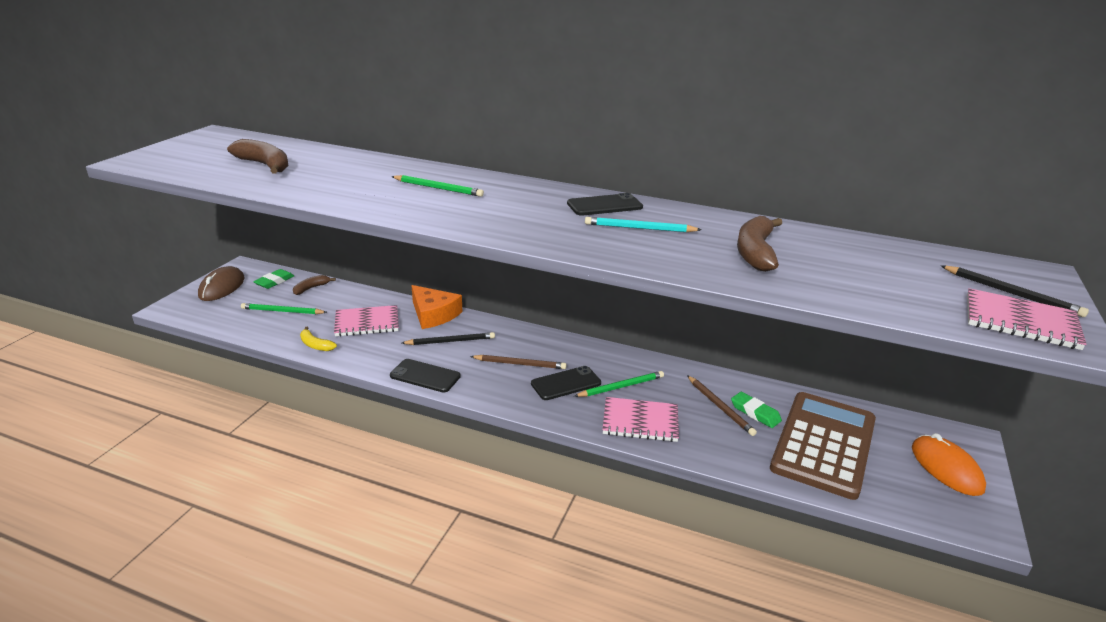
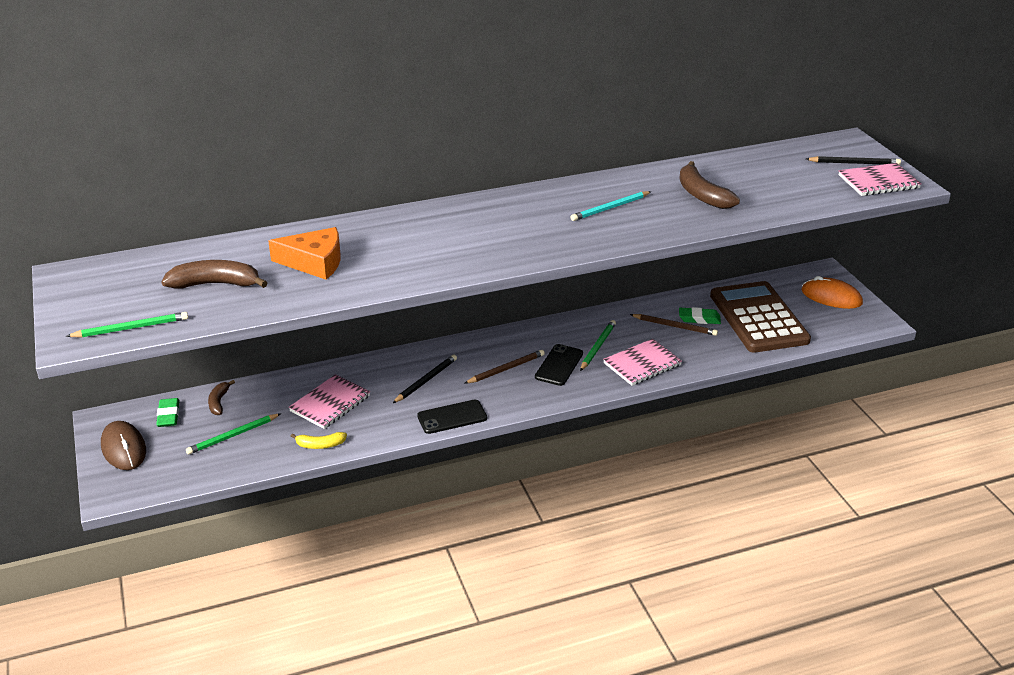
camera: 40 degrees left, 5 degrees up
green pencil [391,175,484,197] -> green pencil moved to [66,312,188,337]
orange cheese [411,285,462,329] -> orange cheese moved to [268,227,341,280]
black phone [567,193,643,216] -> none

